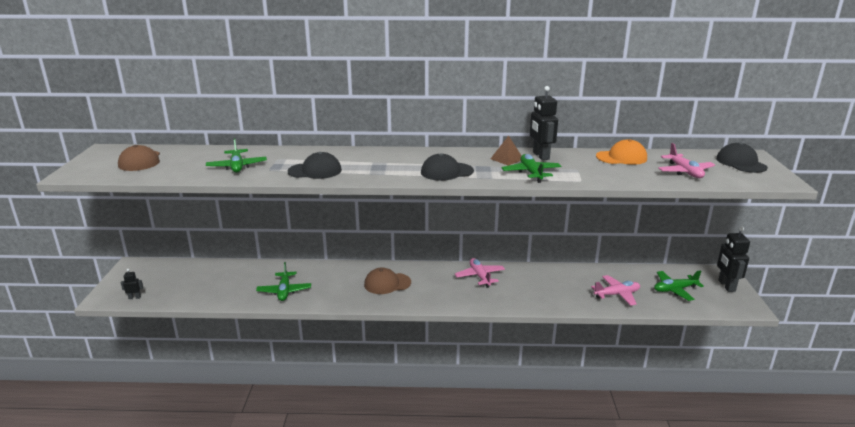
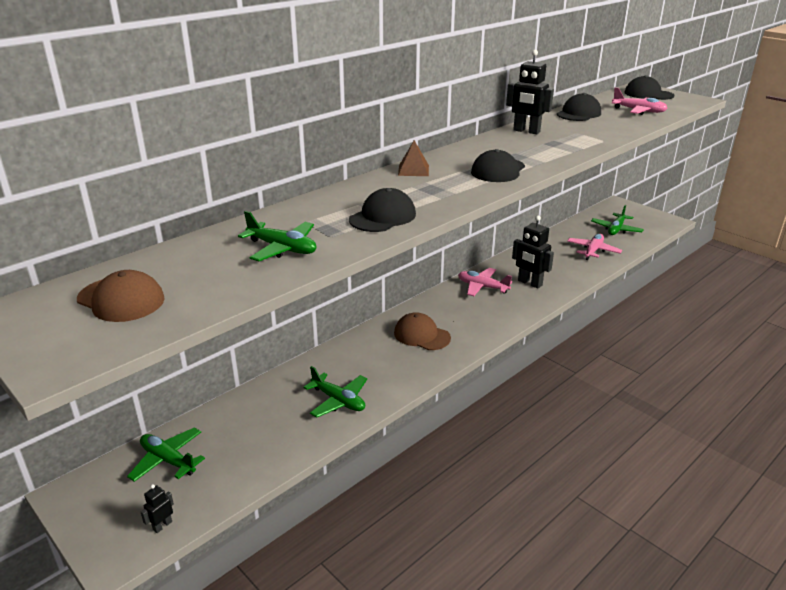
camera: 45 degrees left, 5 degrees up
brown cap [364,267,411,294] -> brown cap turned 90 degrees clockwise [394,312,451,350]
brown pyramid [491,136,522,166] -> brown pyramid moved to [398,140,429,176]
green plane [502,154,561,183] -> green plane moved to [127,427,205,482]
orange cap [596,139,647,165] -> black cap [557,93,601,121]
black robot [717,226,750,292] -> black robot moved to [512,216,554,289]

